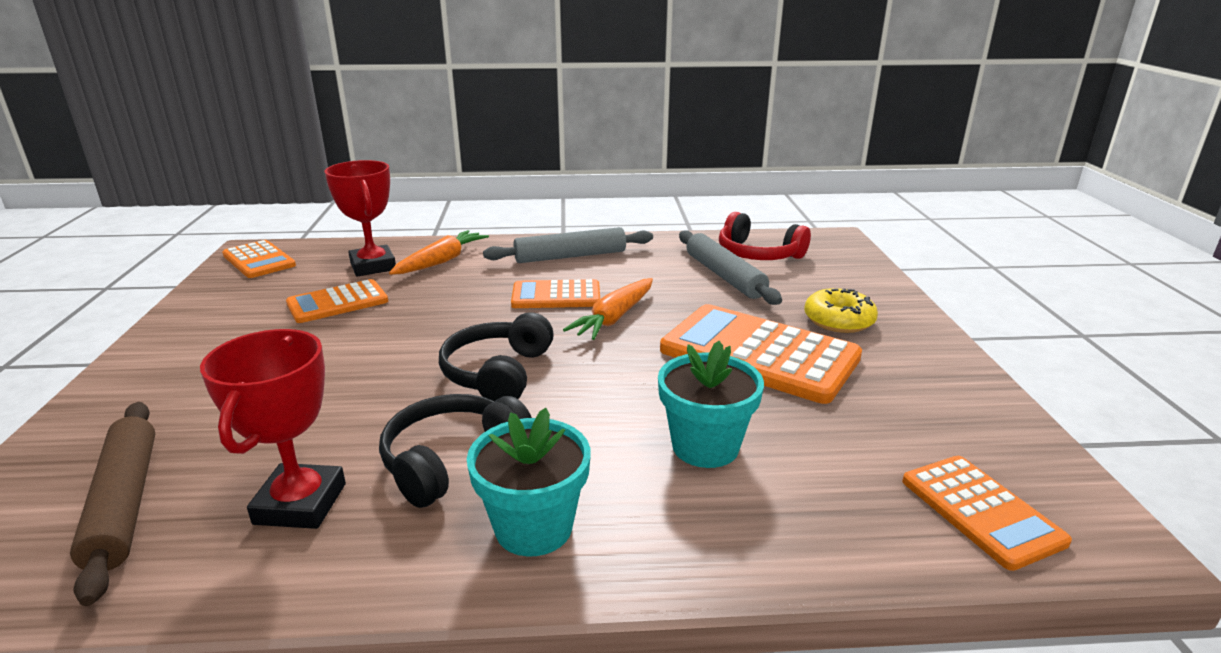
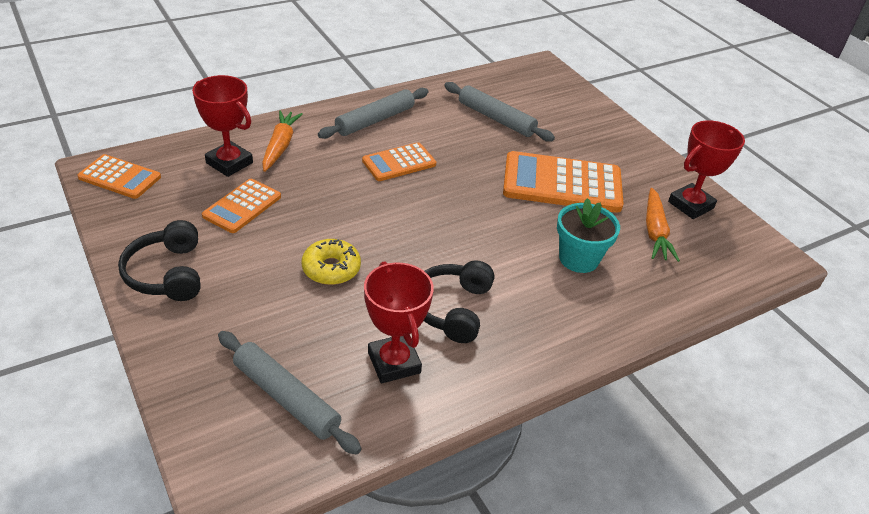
camera: 30 degrees left, 15 degrees up
brown rolling pin [70,402,155,606] -> grey rolling pin [218,331,362,455]
black headphones [439,312,554,401] -> black headphones moved to [118,220,200,301]
turquoise flower pot [467,408,591,556] -> none
orange carrot [563,278,653,340] -> orange carrot moved to [646,188,680,262]
red headphones [719,212,811,260] -> none
yellow donut [804,288,878,333] -> yellow donut moved to [302,239,361,285]
orange calculator [902,456,1072,571] -> none
none -> red trophy [668,120,745,219]

